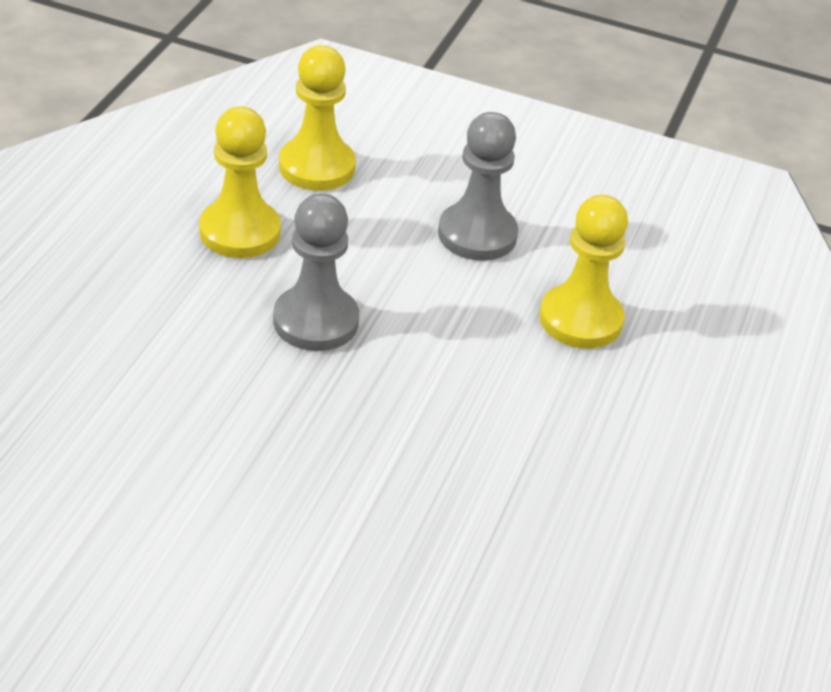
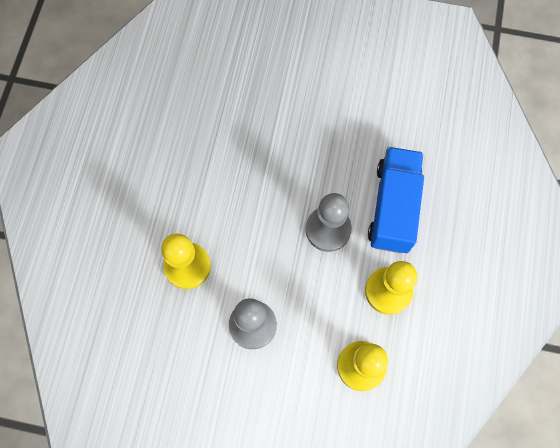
camera: 175 degrees right, 30 degrees up
none -> blue truck [368,147,424,253]

